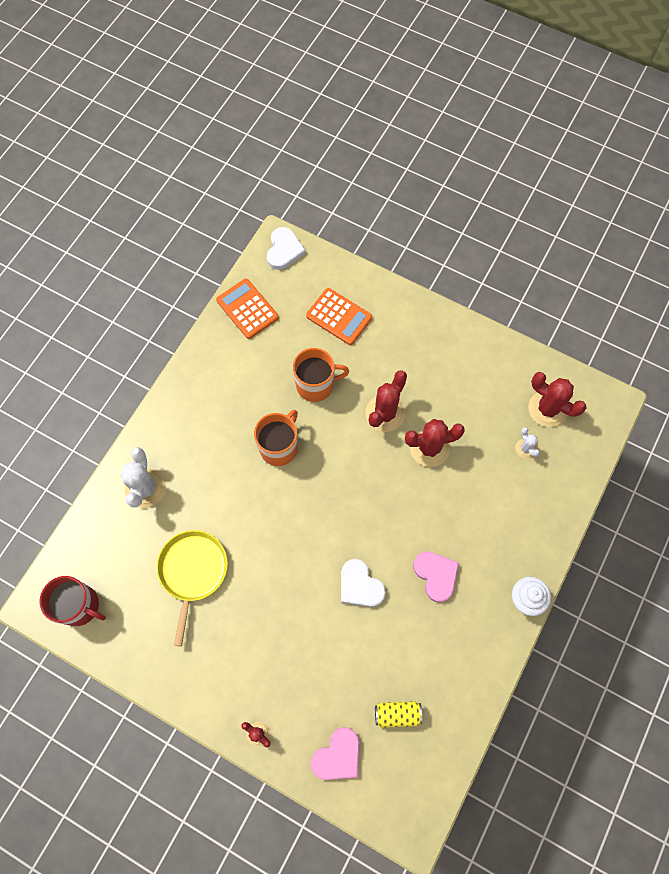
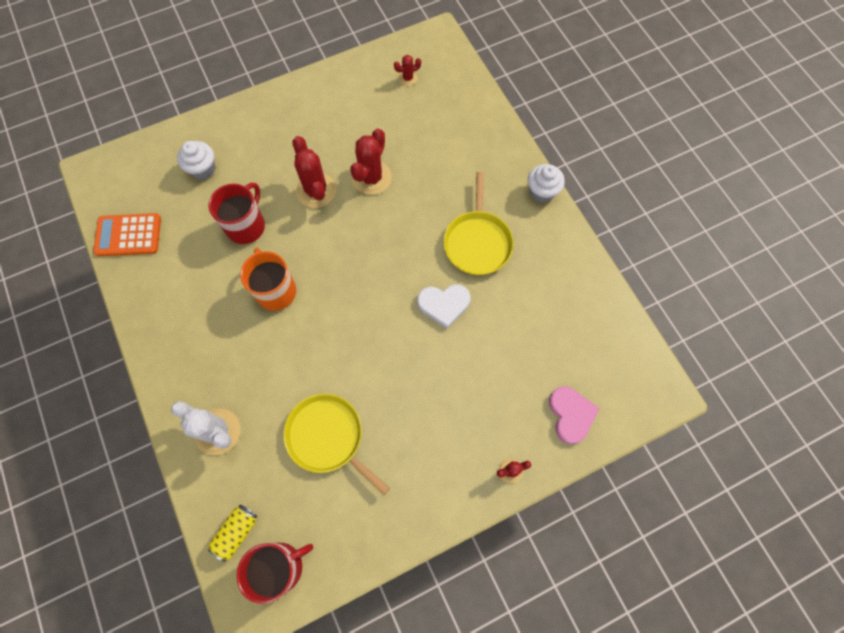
camera: 55 degrees left, 0 degrees up
white heart [267,227,306,270] -> none
orange mug [293,348,349,402] -> red mug [209,183,265,244]
orange calculator [306,288,372,345] -> white cupcake [177,141,215,180]
yellow can [375,701,422,728] -> yellow can moved to [208,505,257,562]
pink heart [413,551,459,602] -> yellow pan [443,172,514,275]
white cactus [515,427,540,458] -> none
red cactus [528,372,586,427] -> red cactus [394,55,421,86], size x0.51

